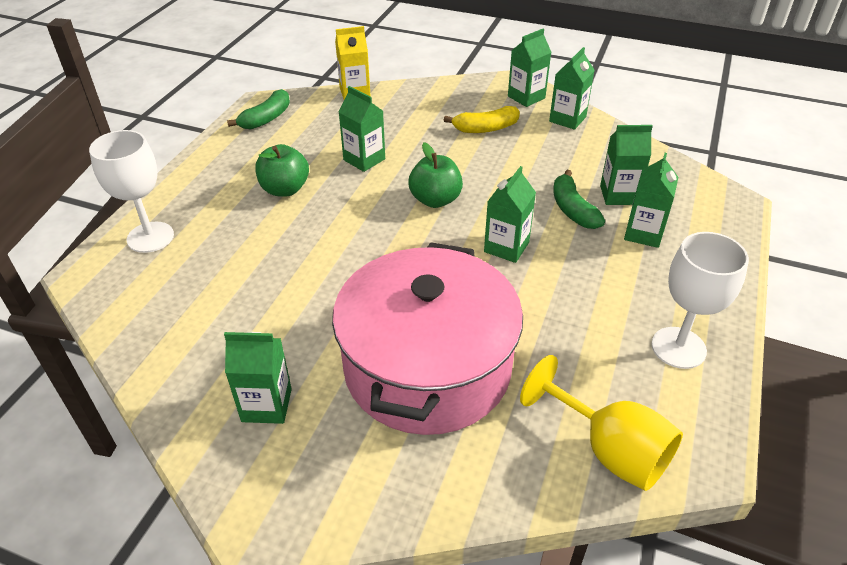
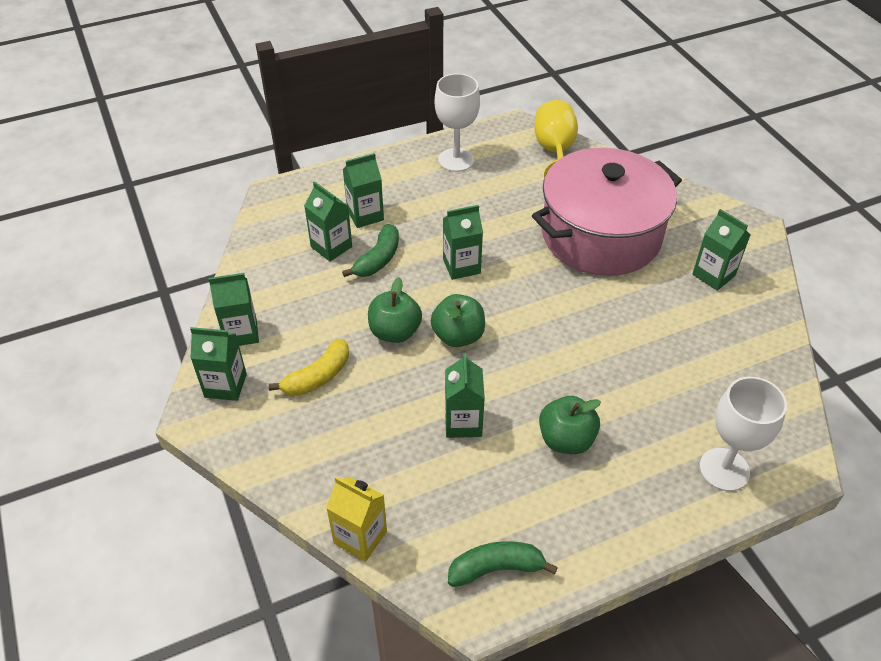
camera: 135 degrees left, 5 degrees up
yellow banana [444,106,520,133] -> yellow banana turned 105 degrees clockwise [269,339,349,396]
none -> green apple [368,277,422,343]

